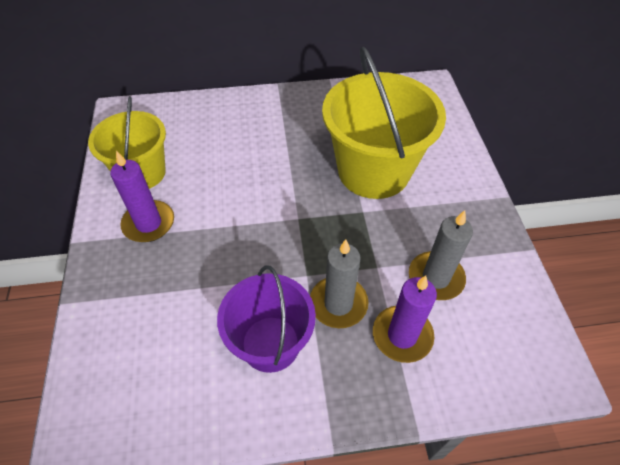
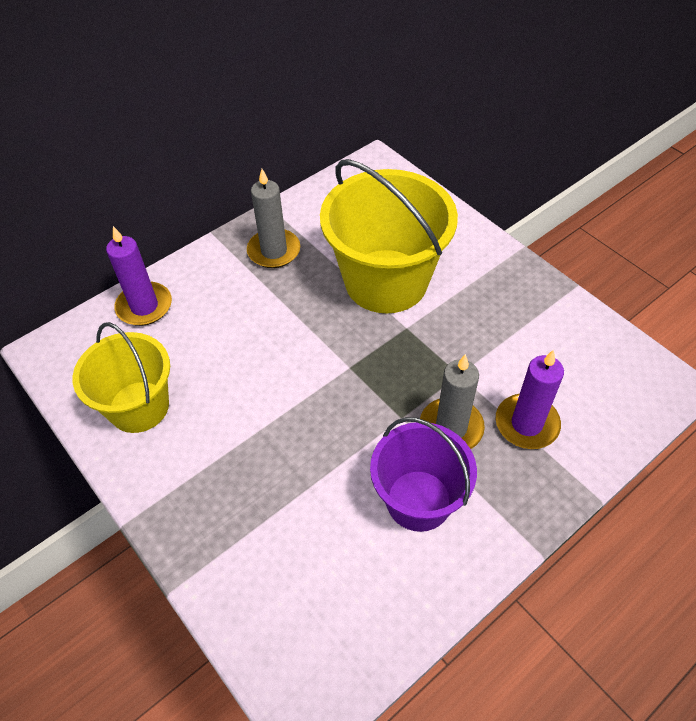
camera: 30 degrees left, 0 degrees up
purple candle [110,151,174,242] -> purple candle moved to [106,226,172,326]
grey candle [409,210,473,300] -> grey candle moved to [247,169,300,268]

